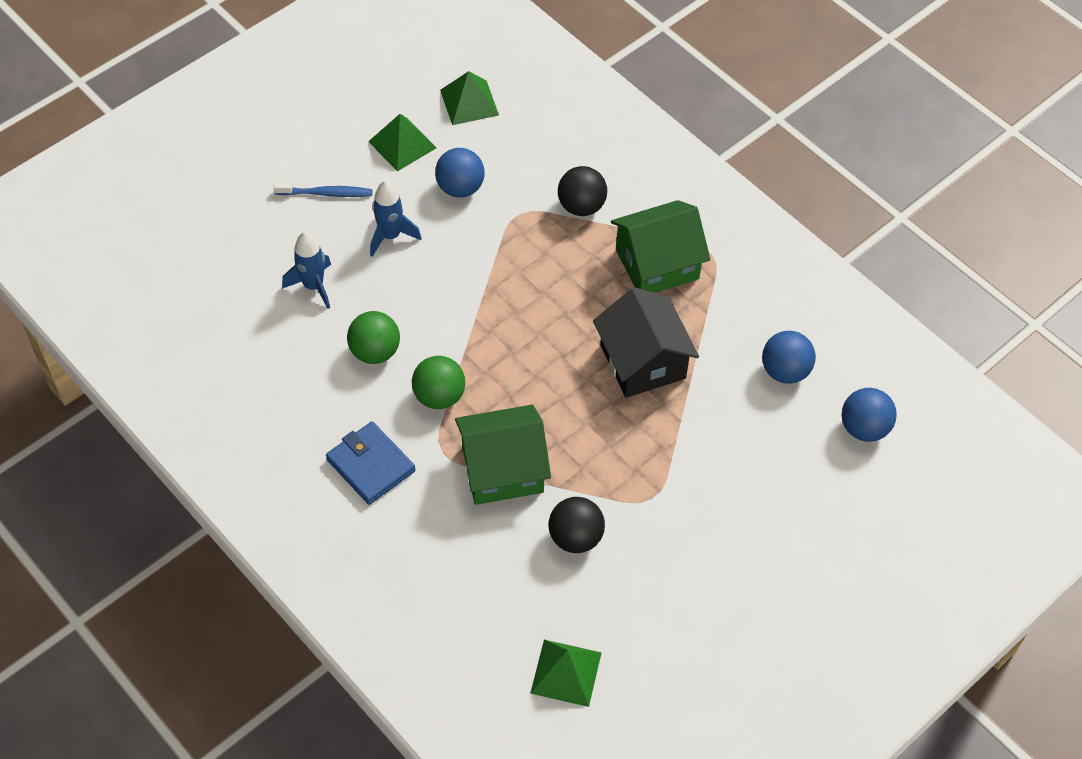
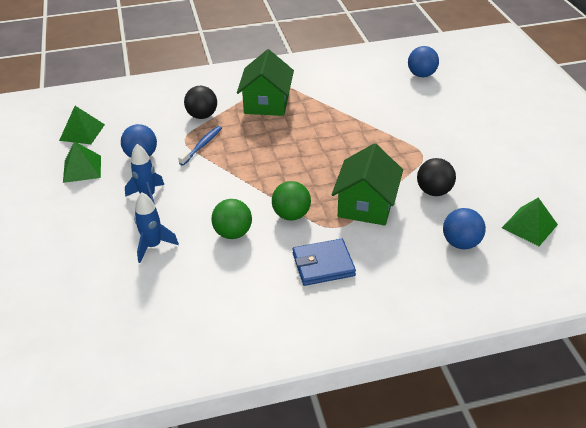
camera: 60 degrees left, 15 degrees down
blue toothbrush [273,182,372,197] -> blue toothbrush moved to [178,126,222,166]
black house [593,287,699,398] -> none
blue ball [762,331,816,384] -> blue ball moved to [443,208,486,249]

